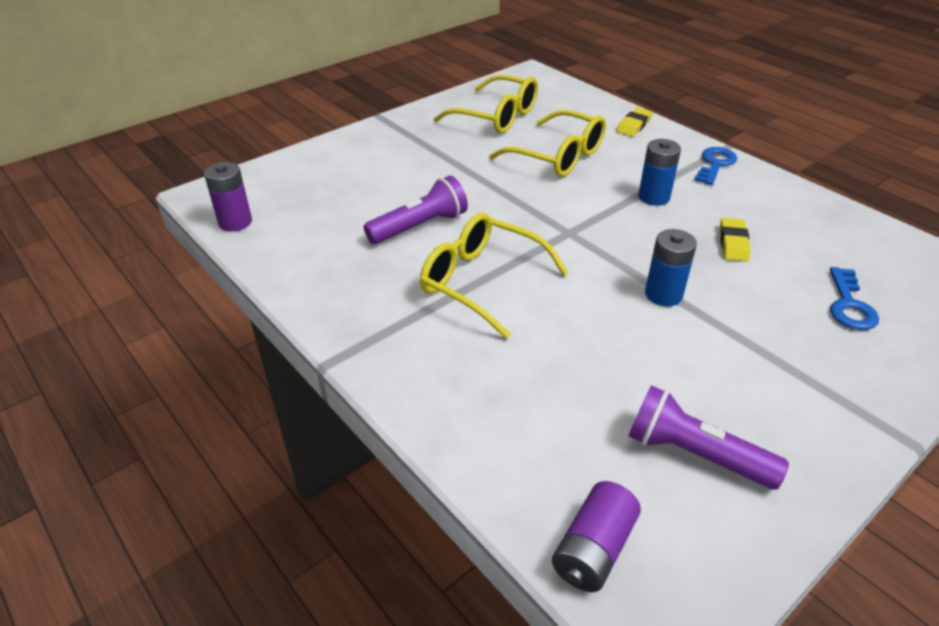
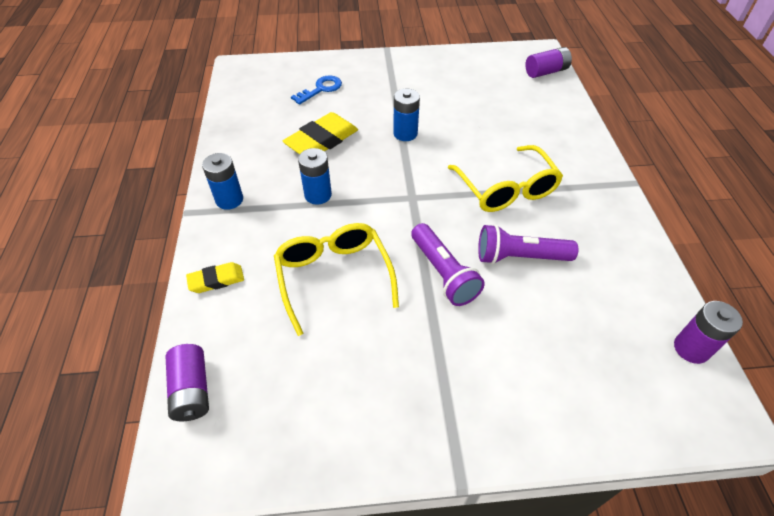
camera: 145 degrees left, 10 degrees up
yellow glasses [434,75,538,133] -> none
purple flashlight [629,385,789,489] -> purple flashlight moved to [411,223,485,306]
blue key [694,147,737,185] -> blue battery [202,153,243,210]
yellow eraser [720,218,751,262] -> yellow eraser [283,112,358,154], size x1.79
none -> purple battery [165,344,209,421]

